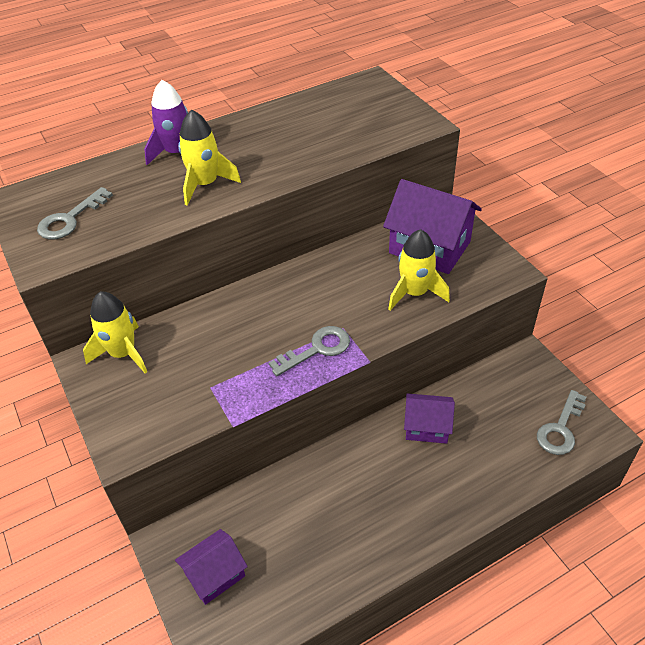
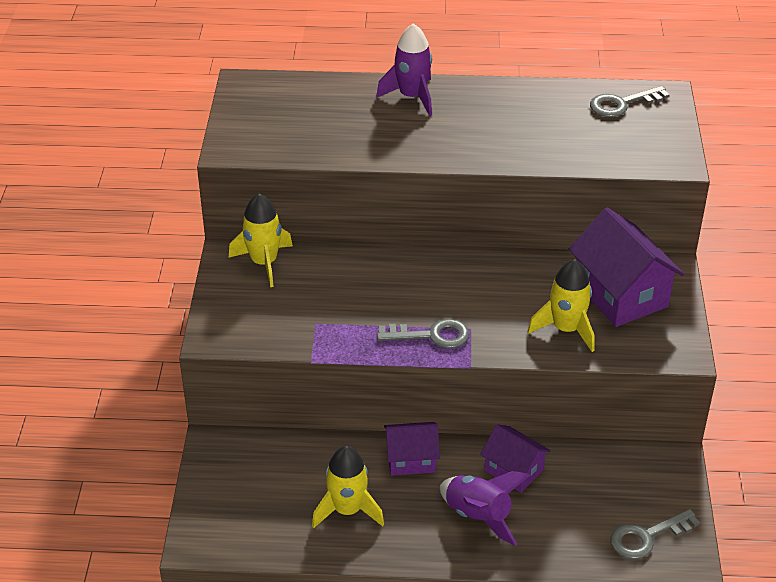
camera: 30 degrees right, 5 degrees down
grey key [37,187,113,239] -> grey key moved to [590,86,670,117]
purple house [175,529,248,605] -> purple house moved to [384,422,440,476]
yellow rocket [178,110,241,206] -> yellow rocket moved to [312,446,384,528]
none -> purple rocket [440,471,530,546]

